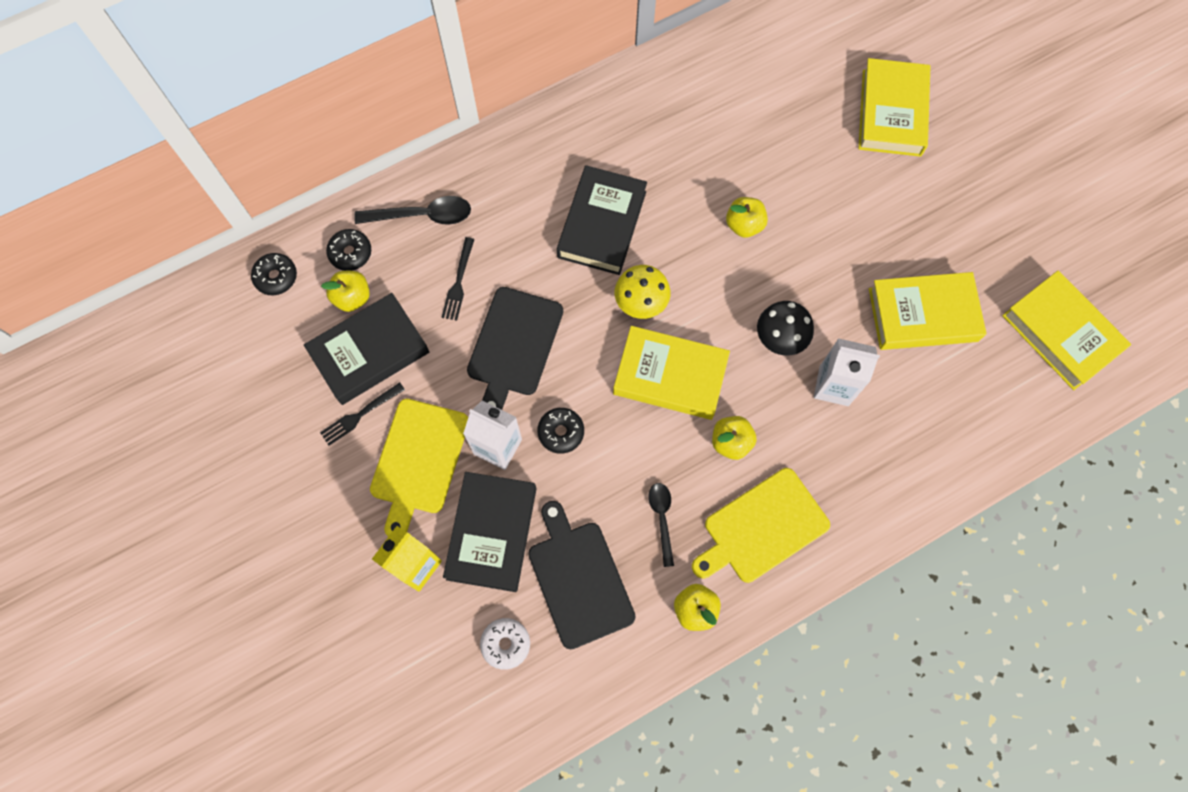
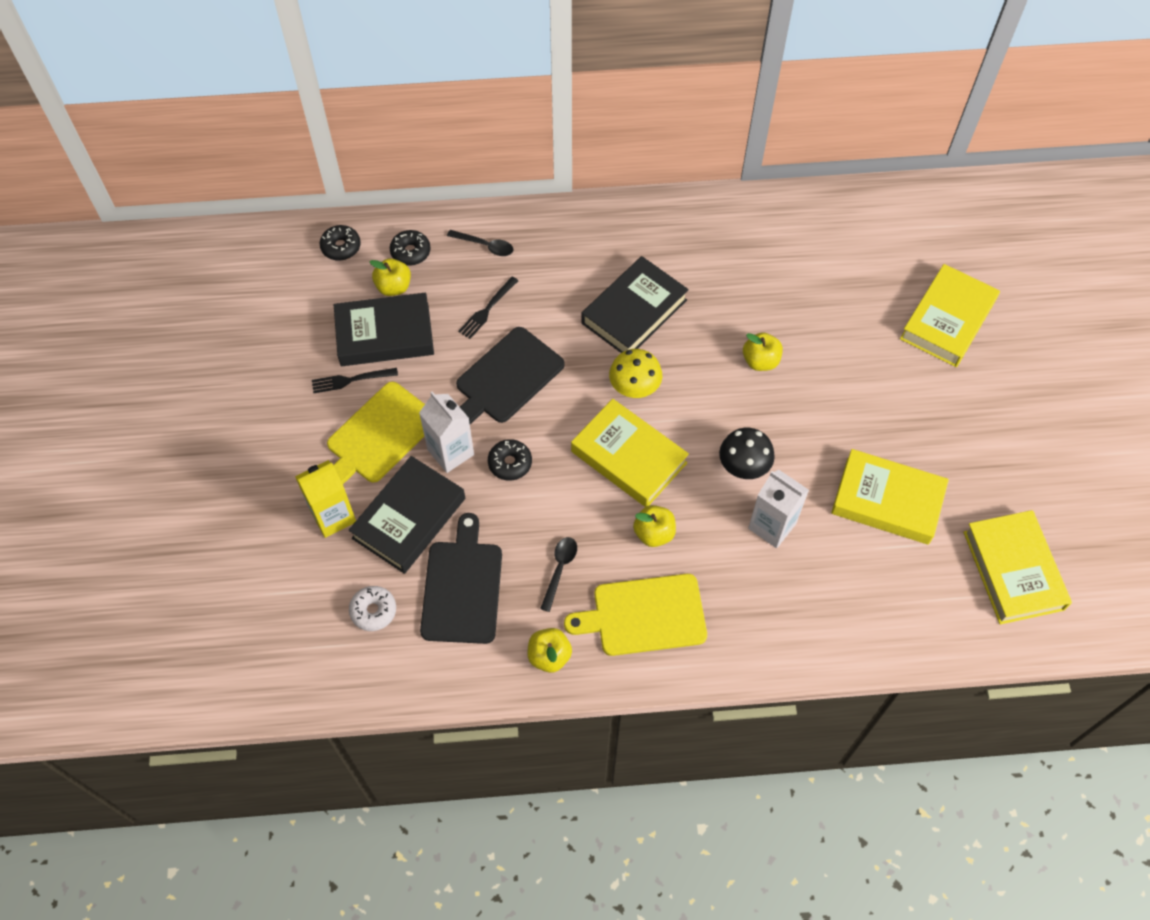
camera: 25 degrees right, 10 degrees down
black spoon [354,196,471,225] -> black spoon [447,230,514,256], size x0.65

